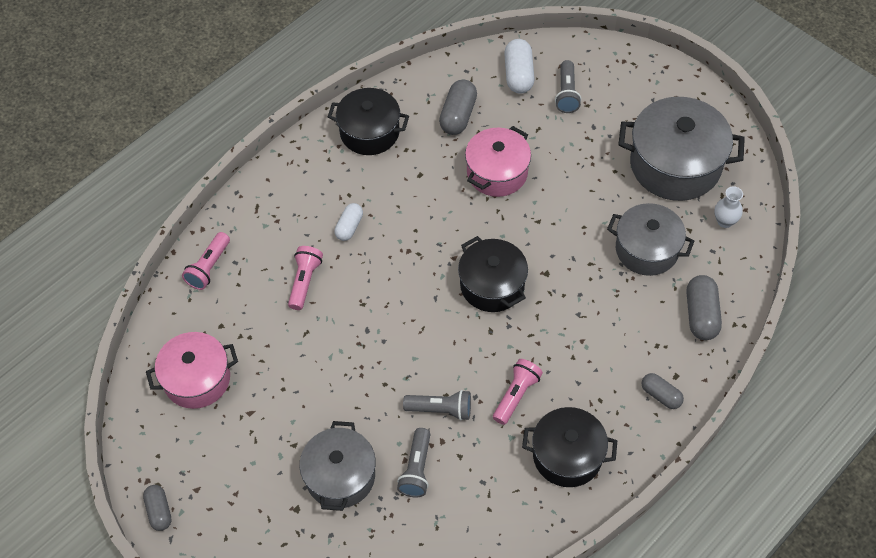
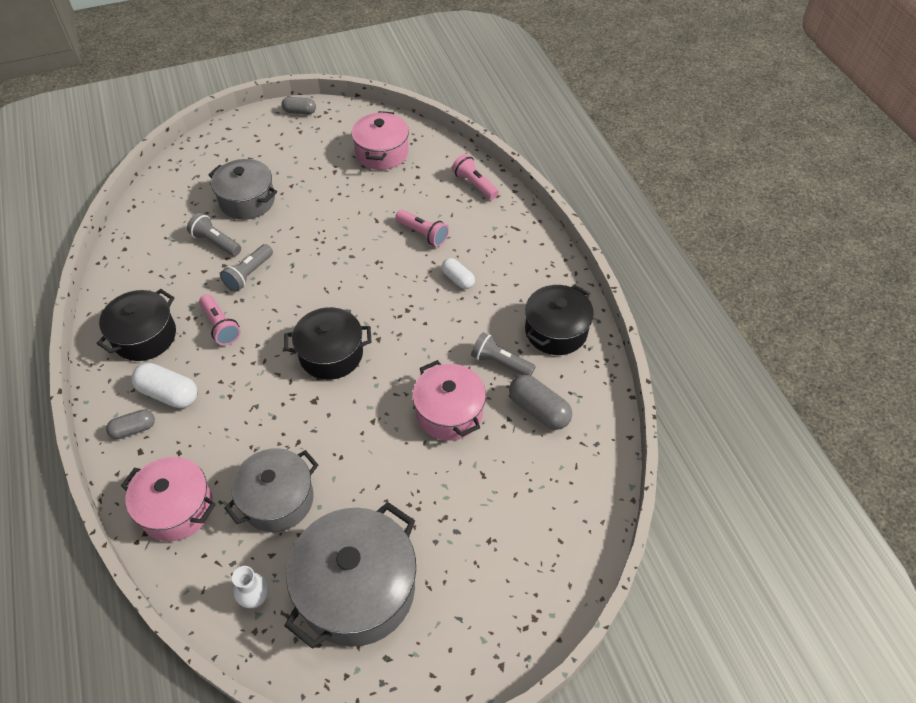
camera: 115 degrees right, 5 degrees down
white capsule [504,39,535,94] -> white capsule moved to [132,363,198,408]
grey flashlight [555,60,582,113] -> grey flashlight moved to [471,332,536,376]
grey capsule [687,275,722,340] -> pink pot [121,457,216,541]

